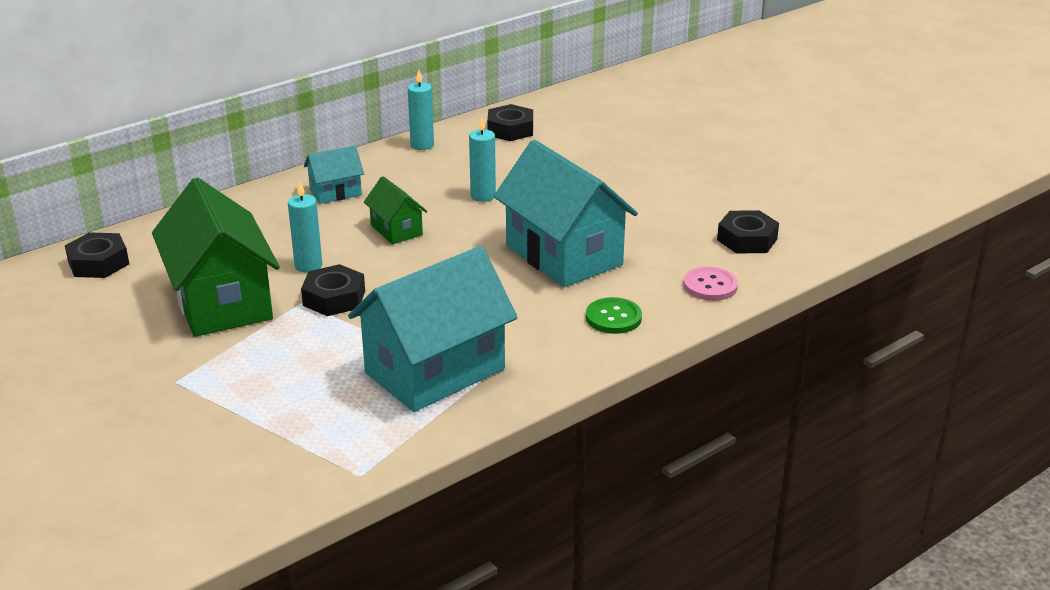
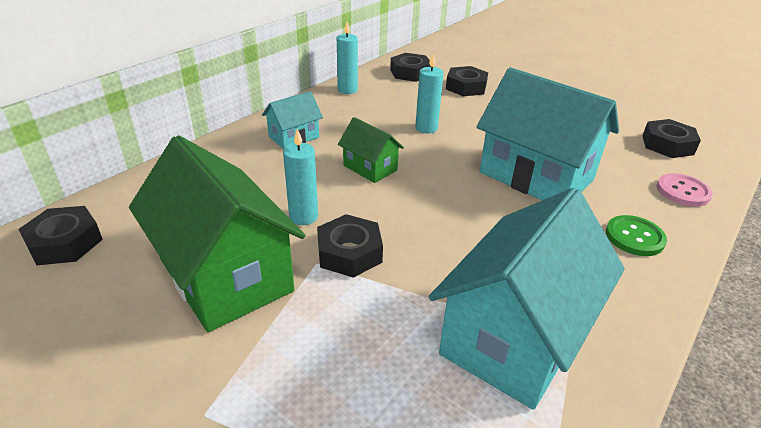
camera: 15 degrees left, 5 degrees up
none -> black nut [446,66,488,96]

